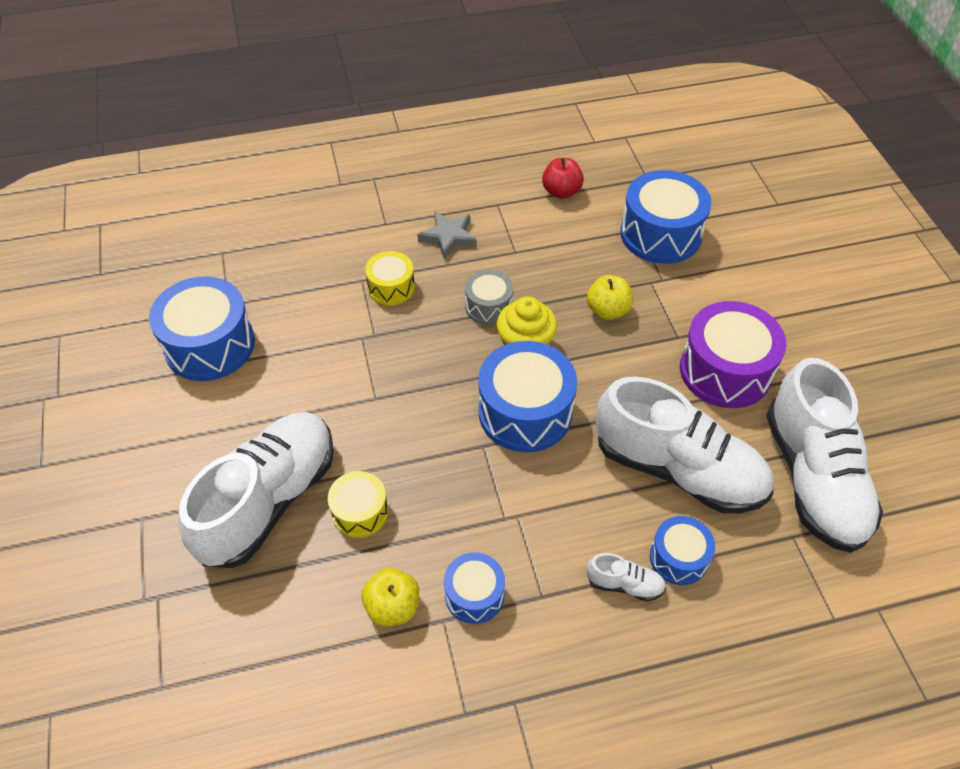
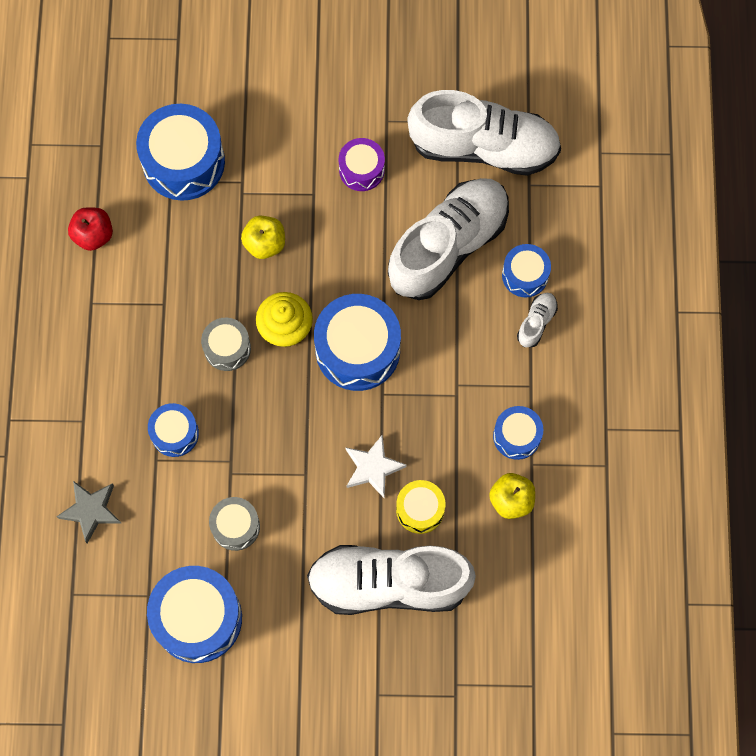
camera: 75 degrees left, 20 degrees up
white shoe [179,412,334,568] -> white shoe turned 45 degrees counterclockwise [307,545,476,615]
yellow drum [365,251,415,305] -> blue drum [148,403,199,457]
grey star [417,211,477,259] -> grey star moved to [56,481,121,543]
purple drum [680,301,786,408] -> purple drum [339,138,385,191], size x0.55
none -> grey drum [209,497,260,551]
none -> white star [345,435,407,498]

